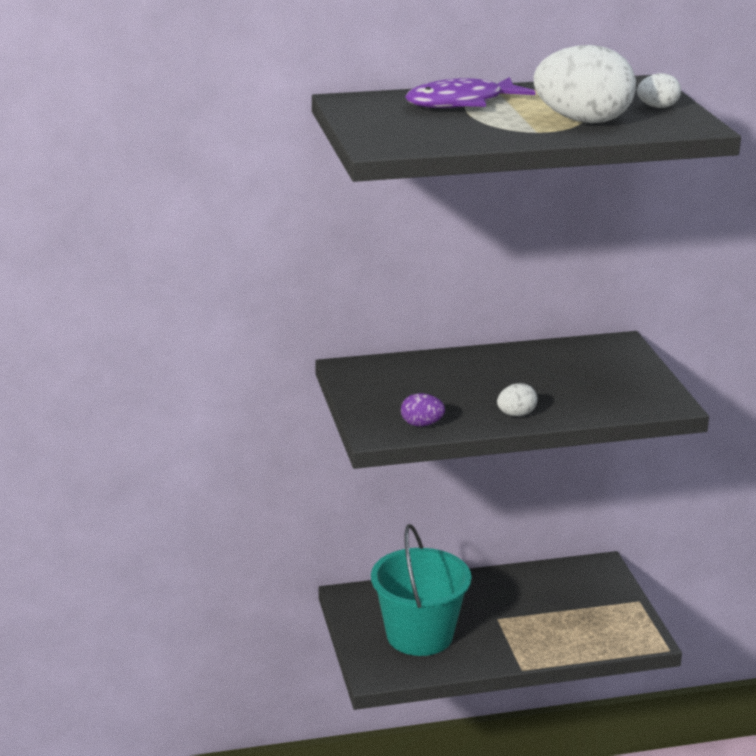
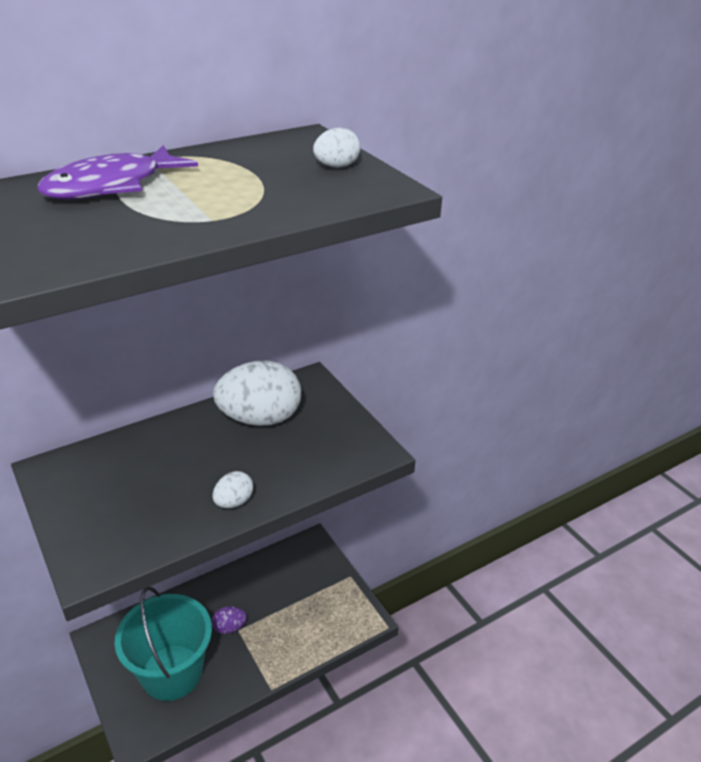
camera: 20 degrees left, 10 degrees up
purple egg [401,393,445,426] -> purple egg moved to [212,607,247,634]
white egg [534,45,636,123] -> white egg moved to [213,361,301,426]

